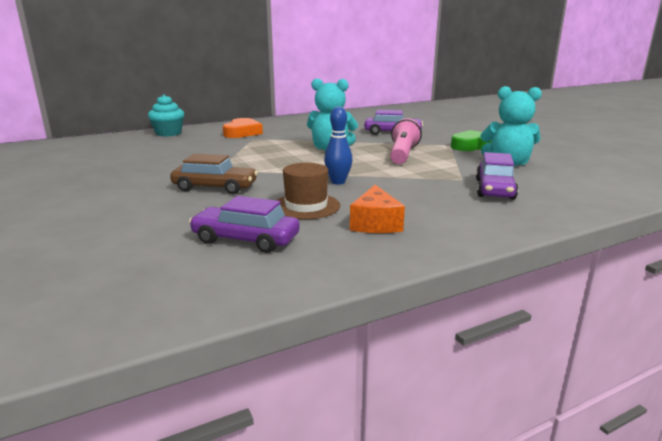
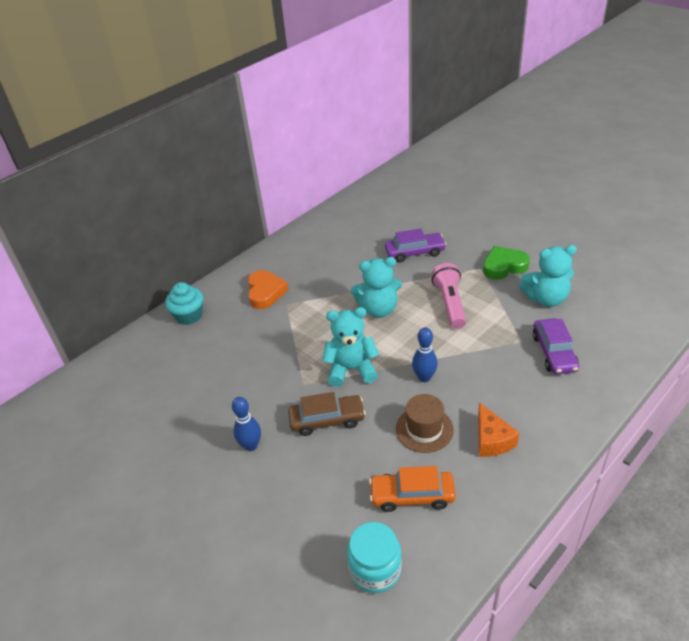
camera: 15 degrees left, 20 degrees up
purple car [189,196,300,253] -> orange car [369,466,456,512]
none -> blue bowling pin [232,397,261,451]
none -> turquoise teddy bear [322,307,379,387]
none -> turquoise jar [347,522,402,593]

